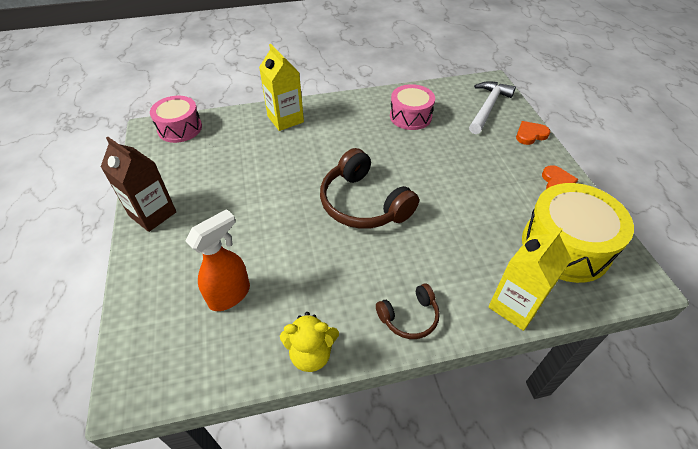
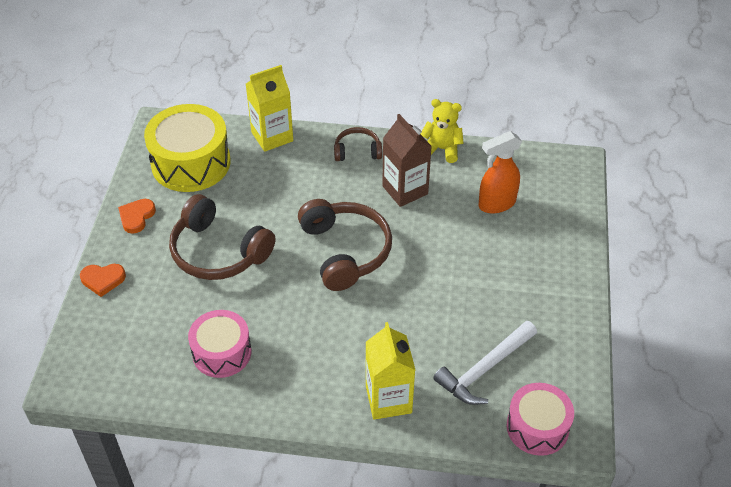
camera: 160 degrees left, 0 degrees up
brown carton [101,137,176,232] -> brown carton moved to [382,114,432,207]
white hammer [469,81,516,134] -> white hammer moved to [433,321,537,405]
none -> brown headphones [169,194,275,280]

